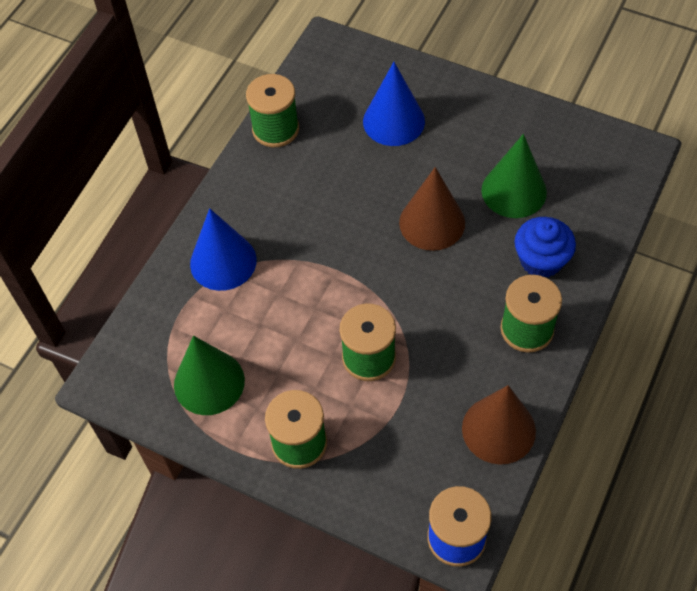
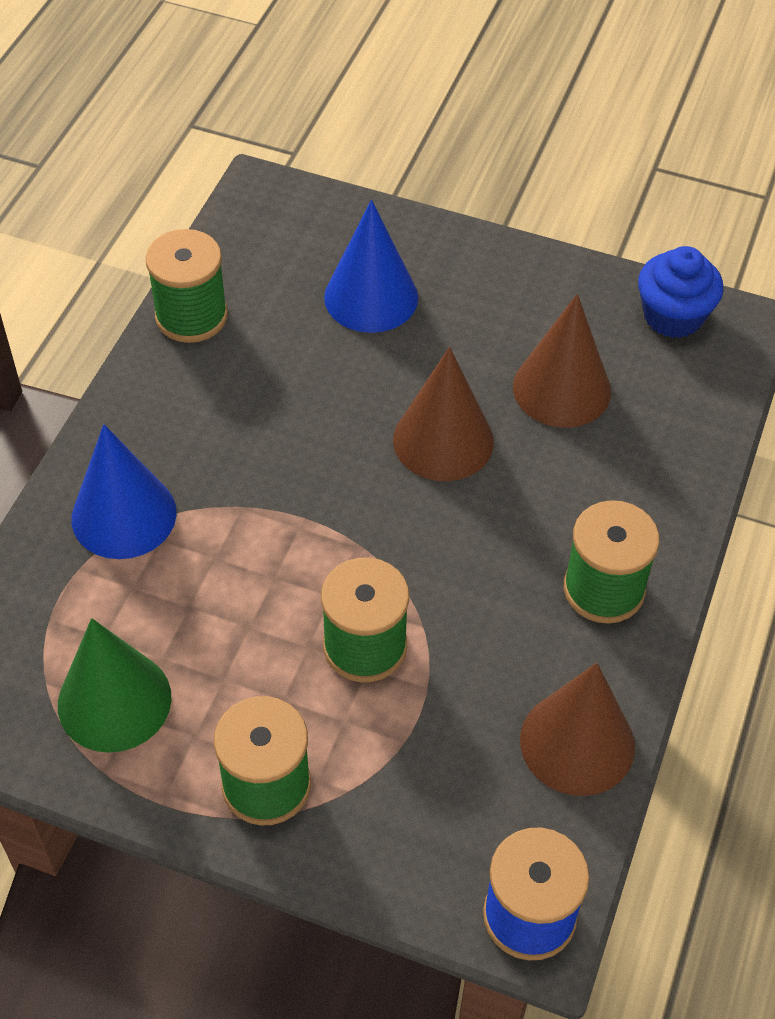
camera: 10 degrees left, 5 degrees down
green cone [481,134,547,218] -> brown cone [513,294,611,428]
blue cupcake [515,217,576,277] -> blue cupcake moved to [638,246,723,338]

